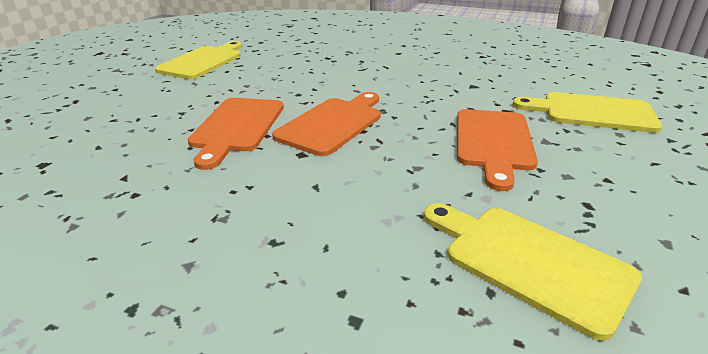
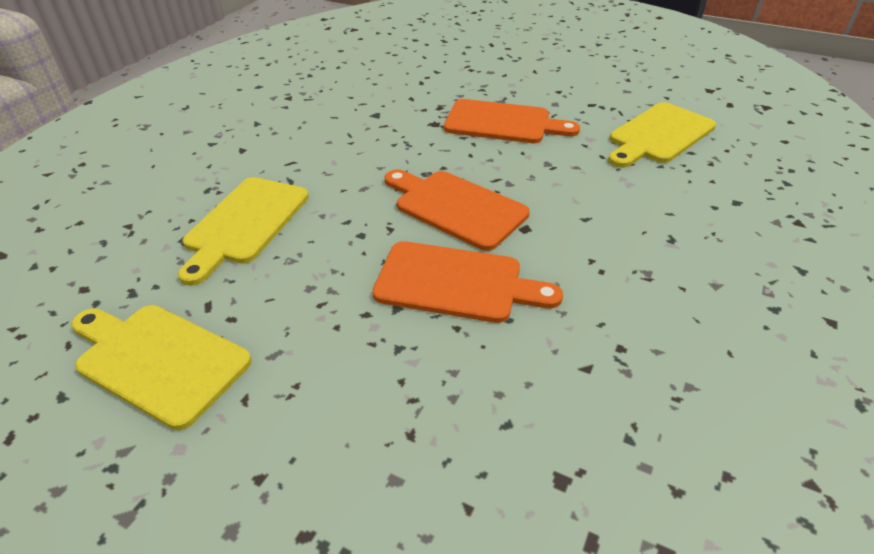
camera: 85 degrees left, 10 degrees up
yellow cutting board [513,92,662,133] -> yellow cutting board moved to [178,177,309,286]

